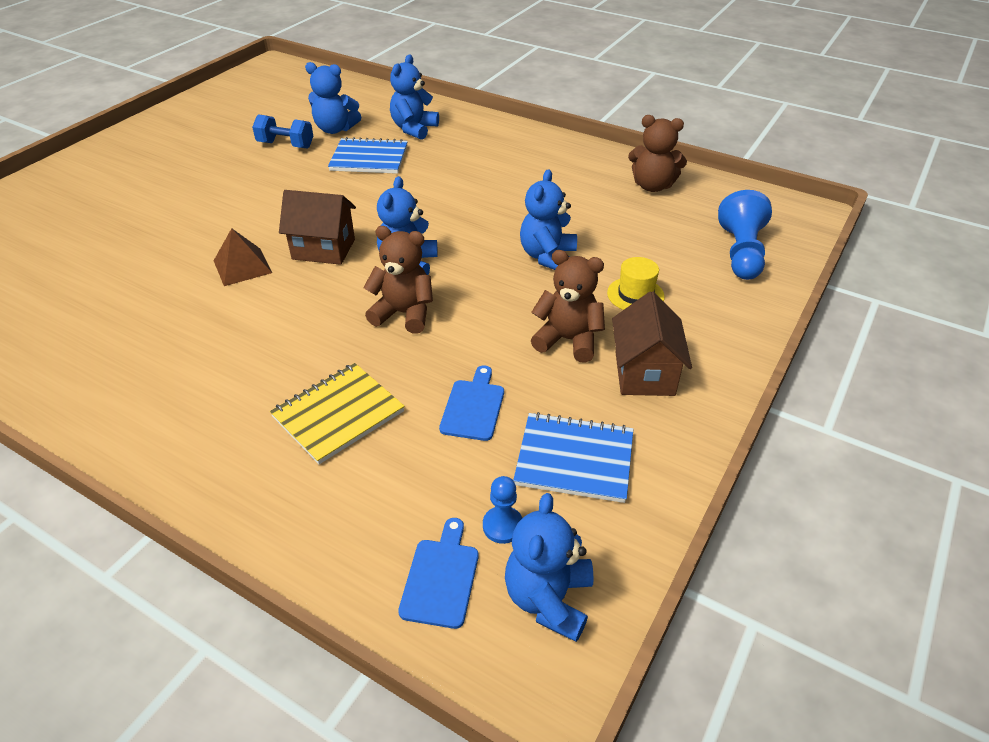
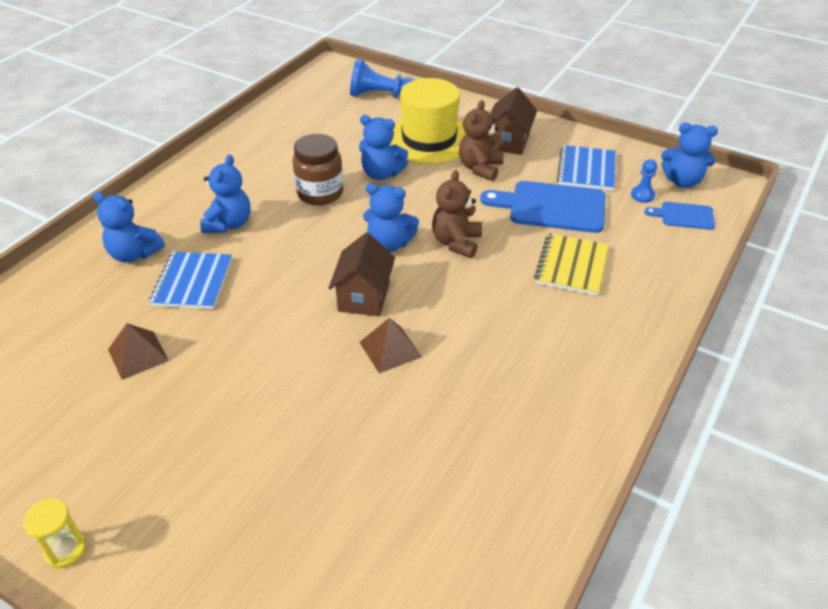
camera: 90 degrees left, 0 degrees up
blue dumbbell [252,114,313,149] -> brown pyramid [108,323,169,380]
yellow notebook [270,363,405,464] -> yellow notebook turned 60 degrees clockwise [534,233,609,295]
blue teddy bear [305,62,361,134] -> blue teddy bear moved to [200,154,251,233]
blue cutting board [439,365,504,441] -> blue cutting board [480,181,606,233], size x1.87
yellow hat [607,257,665,310] -> yellow hat [389,78,466,164], size x2.21
brown house [612,291,692,396] -> brown house turned 75 degrees counterclockwise [490,87,537,155]
brown teddy bear [628,115,687,192] -> none
none -> yellow hourglass [23,499,86,568]
none -> brown jar [292,134,344,205]

